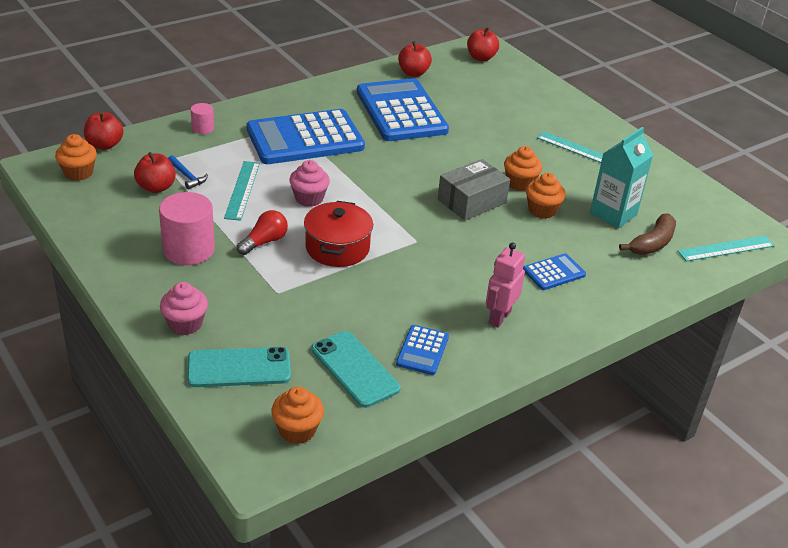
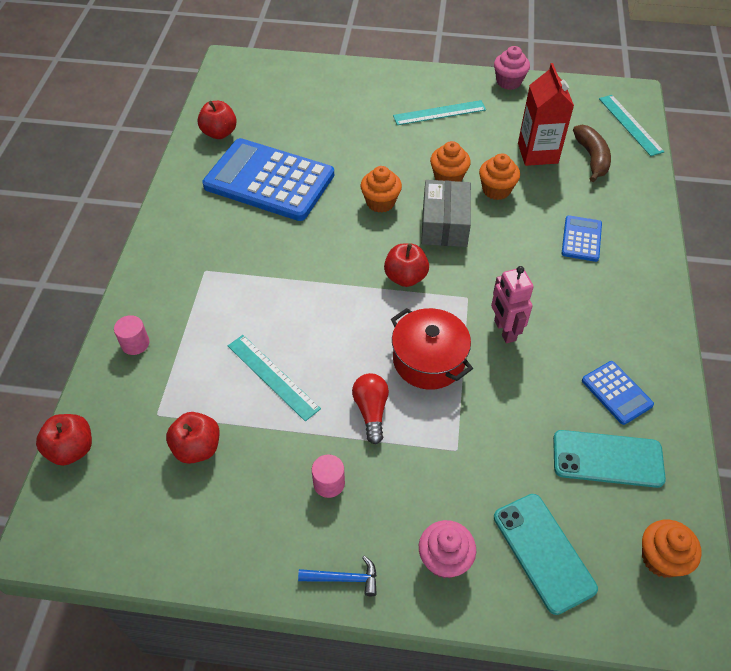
camera: 45 degrees left, 15 degrees up
orange cupcake [55,134,97,181] -> orange cupcake moved to [360,166,402,213]
pink cylinder [159,192,215,265] -> pink cylinder [312,454,345,498], size x0.51
blue hammer [168,155,208,189] -> blue hammer moved to [298,556,377,596]
turquoise phone [187,347,291,387] -> turquoise phone turned 60 degrees counterclockwise [494,494,598,615]
blue calculator [247,109,365,164] -> none
pink cupcake [289,160,330,207] -> pink cupcake moved to [494,46,530,90]
red apple [467,27,499,61] -> red apple moved to [384,243,429,287]
pink robot [486,242,525,328] -> pink robot moved to [491,266,534,343]
turquoise carton [590,127,653,229] -> red carton [518,63,574,166]
turquoise ruler [677,236,775,261] -> turquoise ruler turned 45 degrees counterclockwise [599,95,664,156]

